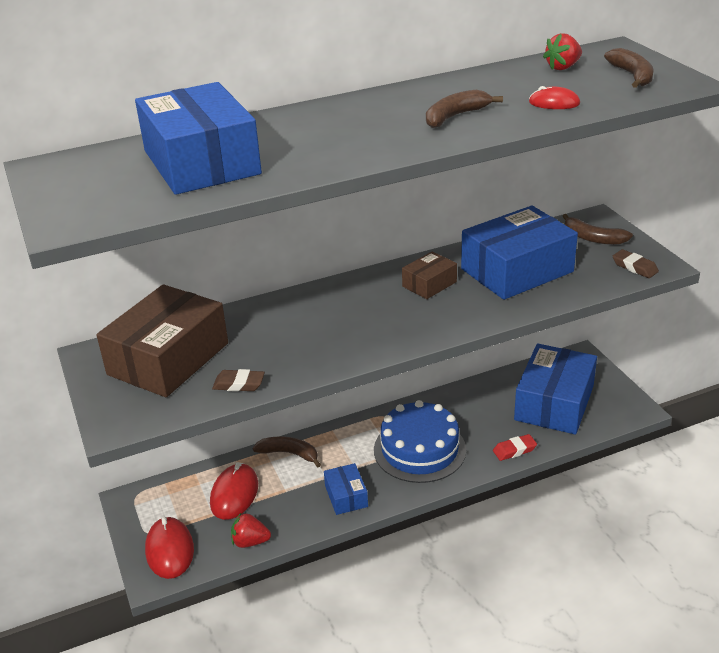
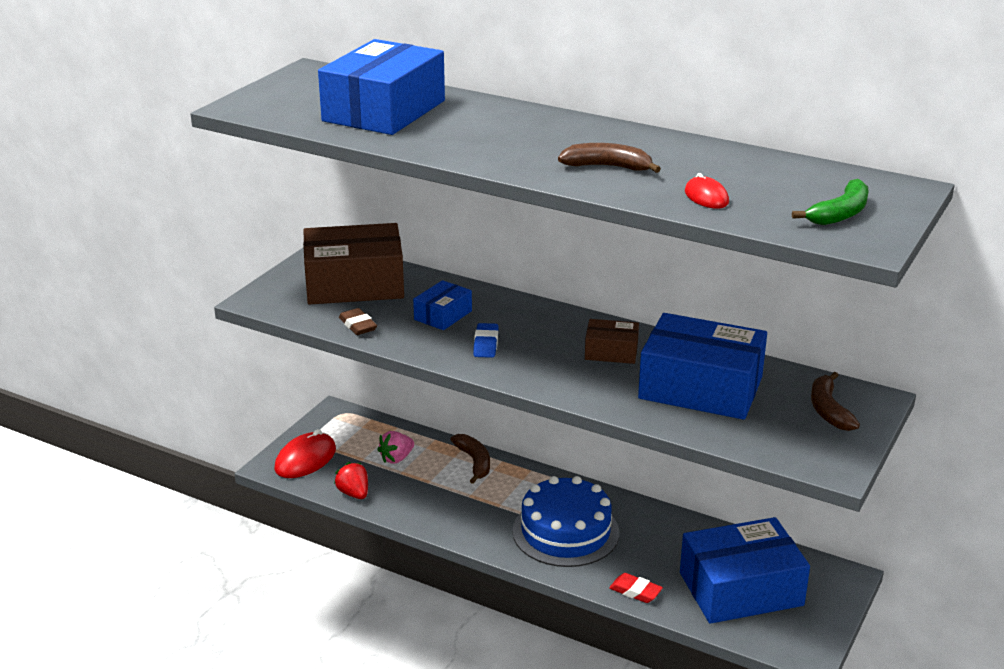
camera: 50 degrees right, 5 degrees down
red mouse [210,462,258,520] -> pink strawberry [377,431,414,464]
blue box [324,463,368,515] -> blue box moved to [413,280,472,330]
red strawberry [543,33,582,70] -> none
brown banana [604,48,654,88] -> green banana [792,179,869,225]
brown eraser [613,249,659,278] -> none
none -> blue eraser [473,323,499,358]

